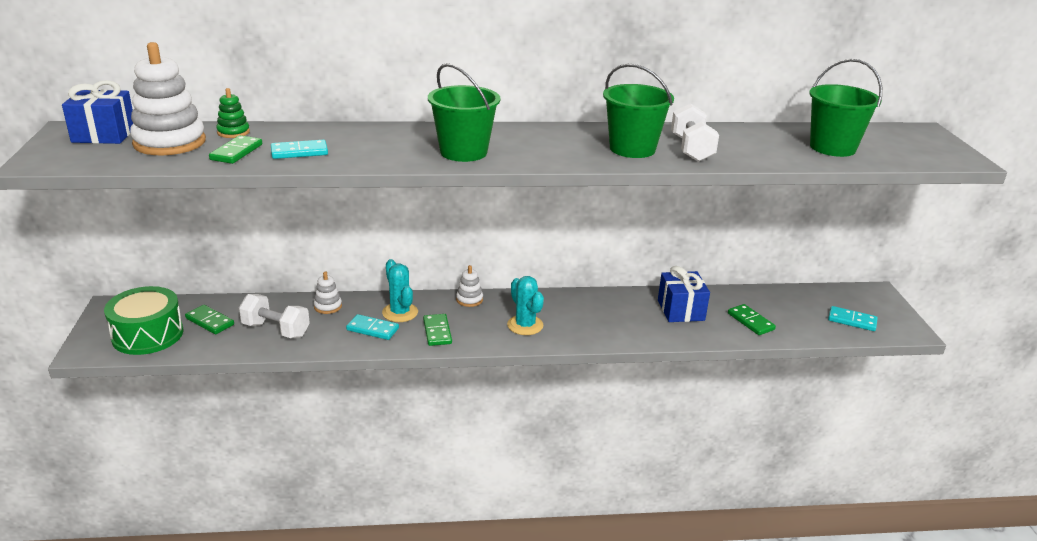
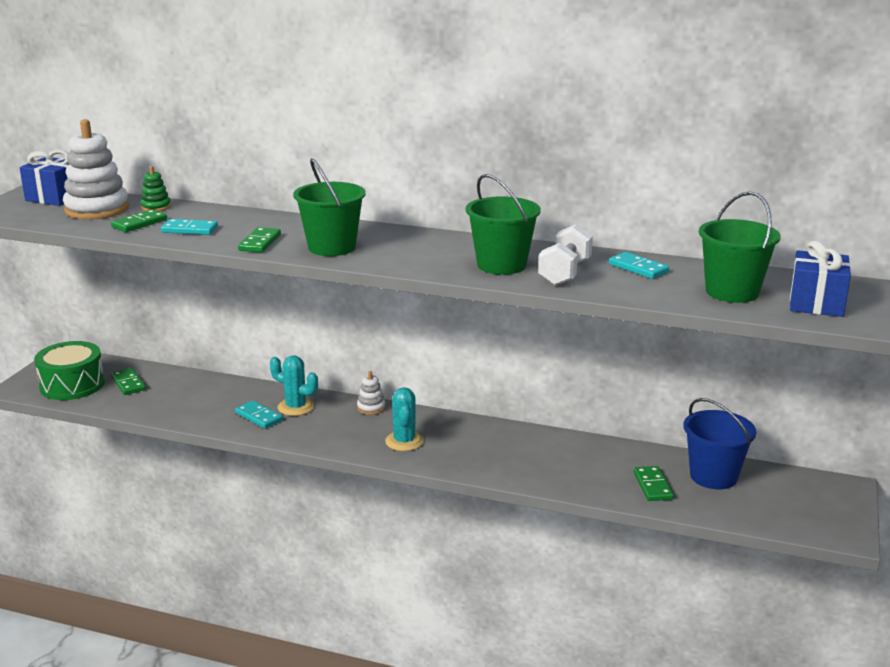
camera: 25 degrees right, 5 degrees down
white dumbbell [239,294,310,338] -> none
white stacking toy [314,271,342,314] -> none
turquoise cactus [382,259,418,322] -> turquoise cactus turned 60 degrees counterclockwise [270,356,318,416]
green domino [423,314,452,346] -> green domino moved to [238,227,281,253]
blue gift [658,266,710,322] -> blue gift moved to [790,241,851,317]
turquoise domino [828,306,878,331] -> turquoise domino moved to [609,252,669,279]
none -> blue bucket [683,398,756,489]

